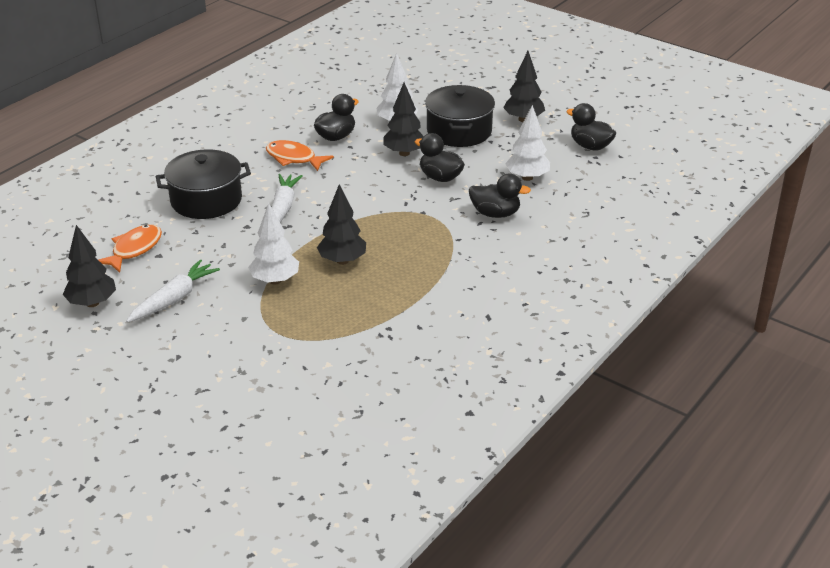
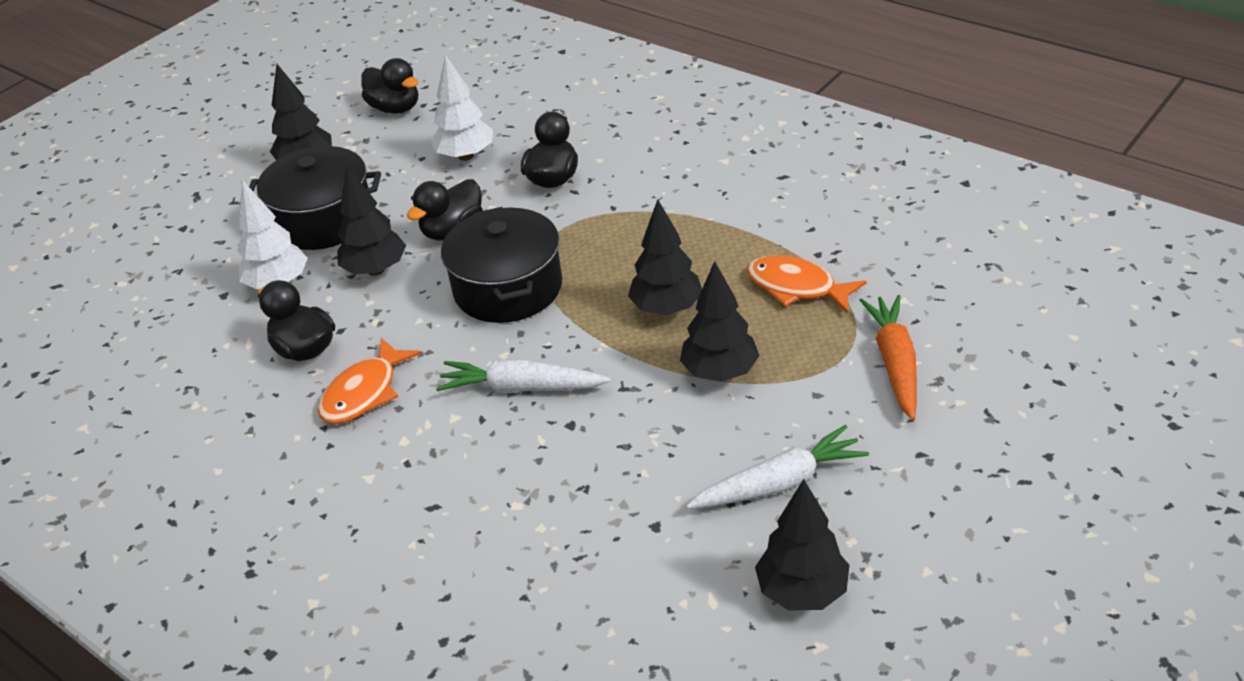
camera: 85 degrees left, 5 degrees up
orange fish [98,224,162,273] -> orange fish moved to [747,255,866,313]
white carrot [126,259,220,323] -> white carrot turned 120 degrees clockwise [686,425,869,509]
black pot [156,149,251,219] -> black pot moved to [441,207,562,323]
white tree [248,203,299,285] -> black tree [680,261,760,382]
black duck [566,103,616,150] -> black duck turned 90 degrees counterclockwise [361,58,418,114]
none -> orange carrot [860,295,917,420]

